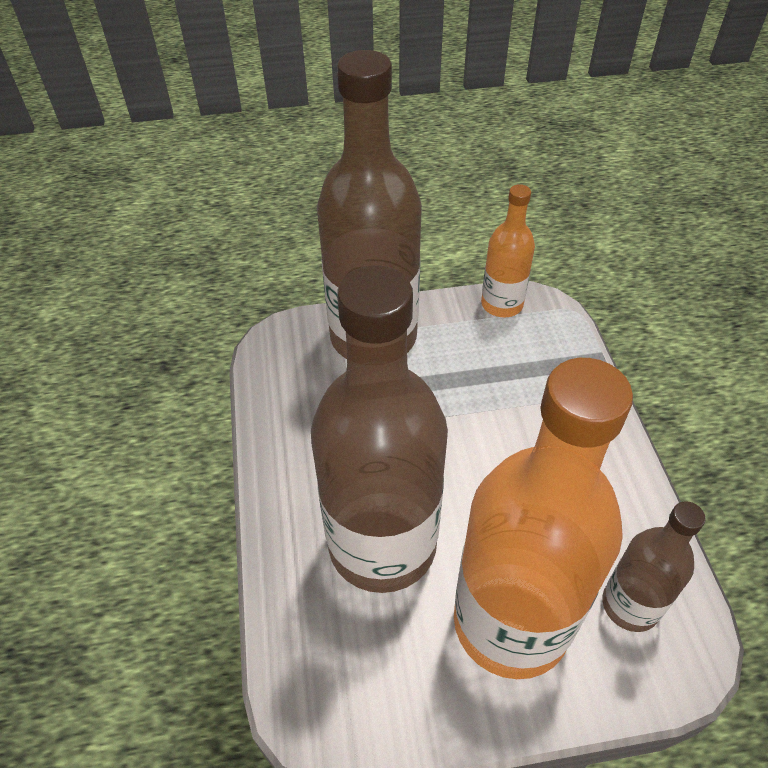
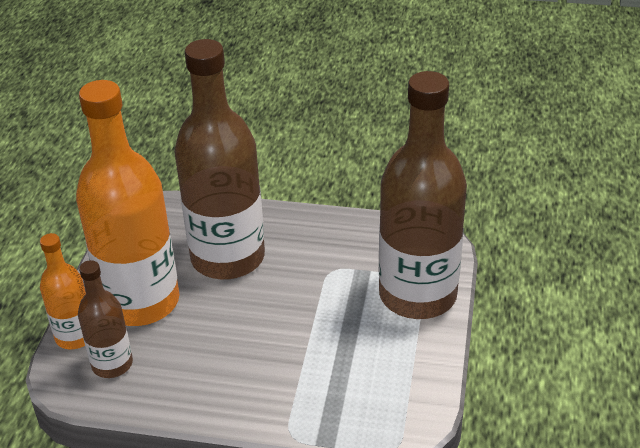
camera: 110 degrees right, 10 degrees down
orange bottle [481,184,535,317] -> orange bottle moved to [40,233,86,349]

